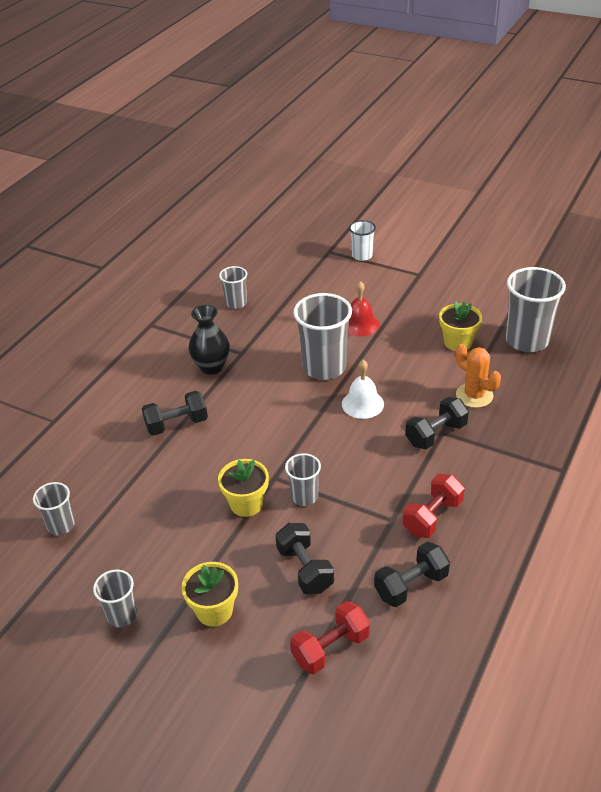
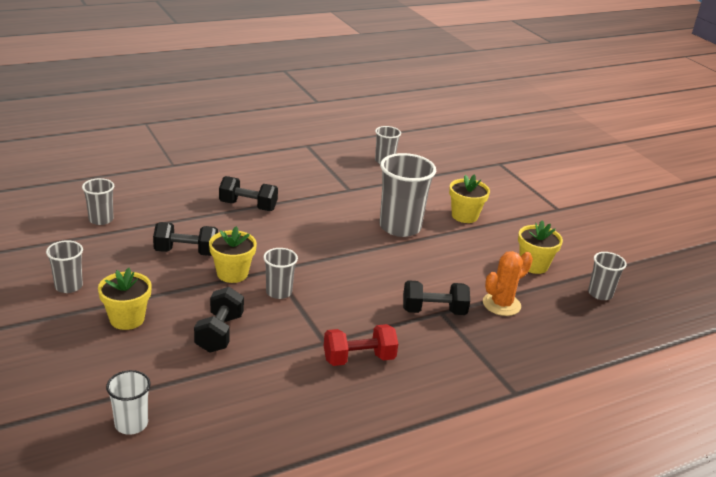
camera: 30 degrees right, 10 degrees down
black vase [189,305,230,375] -> none
red dumbbell [290,601,370,674] -> none
white bell [342,360,384,419] -> none
red bell [347,281,379,337] -> yellow flower pot [449,174,490,223]
white cup [349,220,376,261] -> white cup moved to [106,370,151,435]
black dumbbell [374,542,450,607] -> black dumbbell moved to [153,222,218,256]
orange cactus [456,344,501,408] -> orange cactus turned 60 degrees clockwise [483,251,533,316]
grey cup [506,267,566,352] -> grey cup [588,252,627,300], size x0.54

